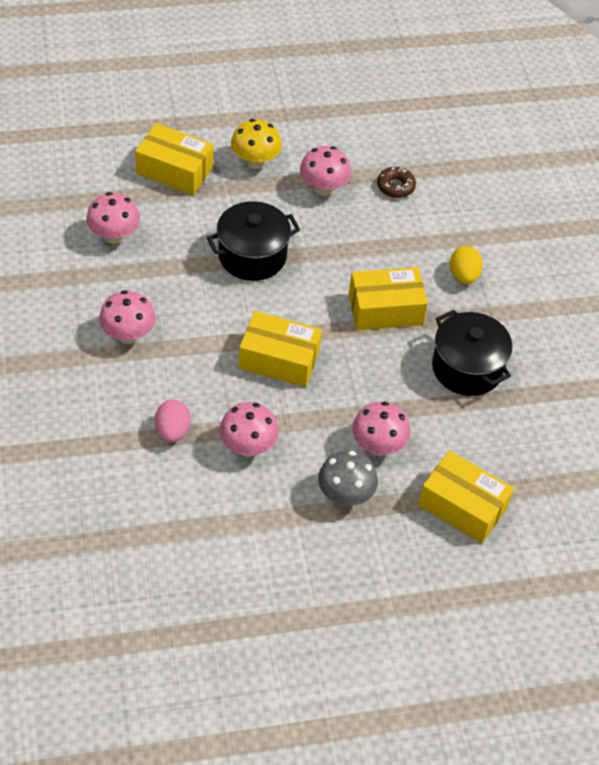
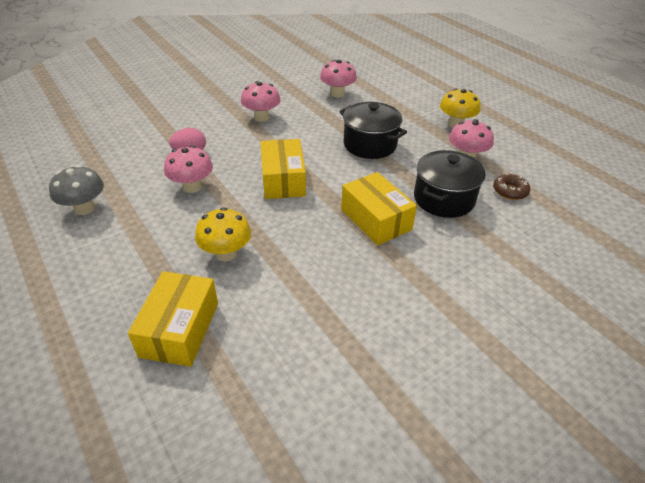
camera: 70 degrees right, 10 degrees down
yellow box [135,123,214,195] -> none
grey mushroom [318,450,378,506] -> grey mushroom moved to [49,165,104,215]
pink mushroom [352,402,411,456] -> yellow mushroom [195,207,251,261]
black pot [432,310,513,396] -> black pot moved to [414,150,485,218]
yellow egg [450,246,483,284] -> none

